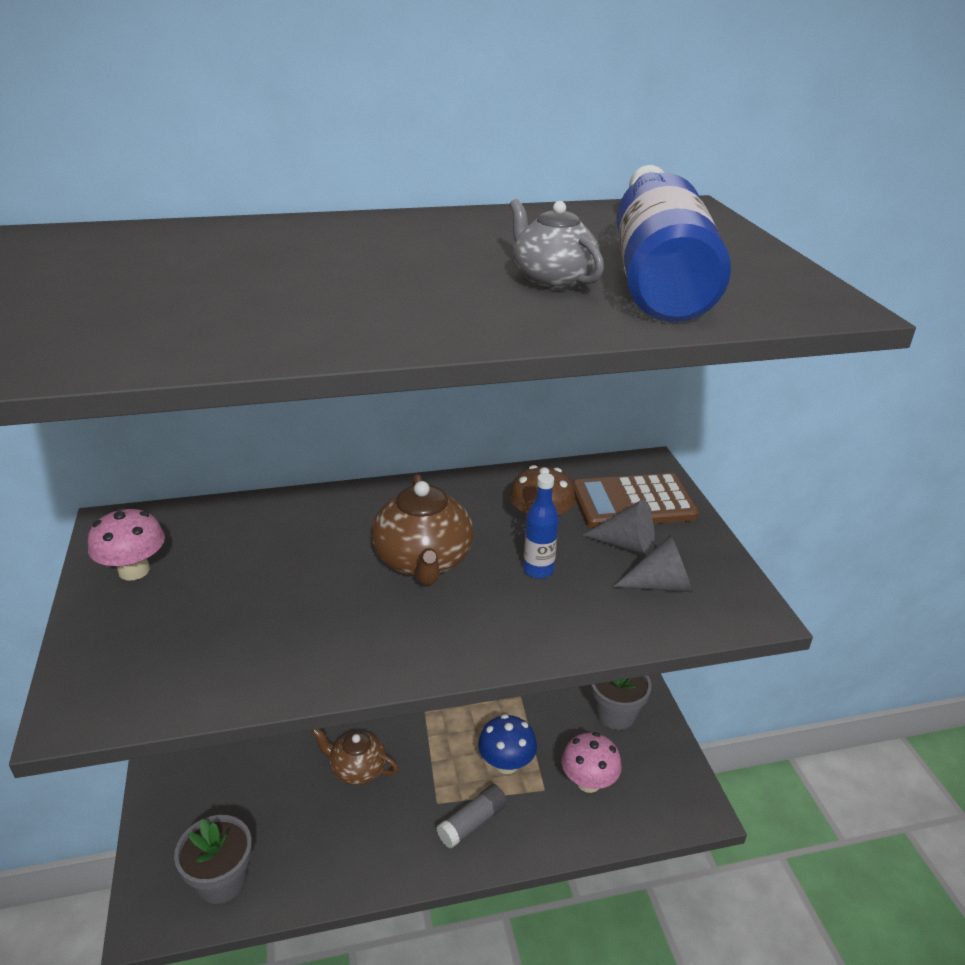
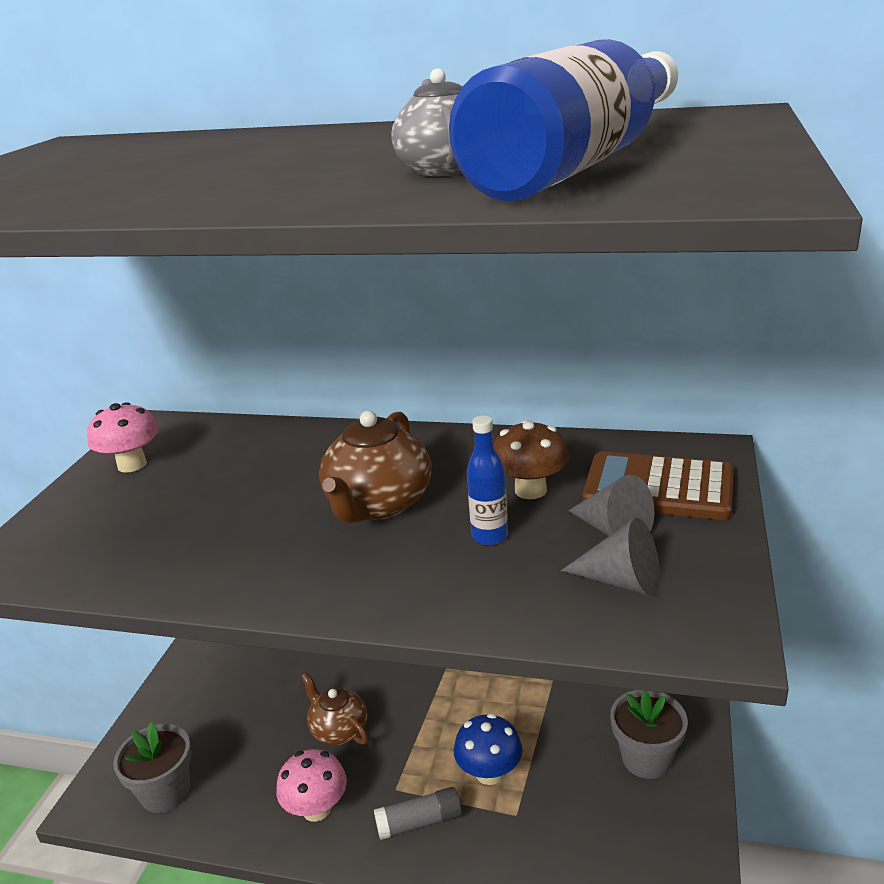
camera: 30 degrees right, 5 degrees down
pink mushroom [561,732,622,793] -> pink mushroom moved to [276,749,347,822]

